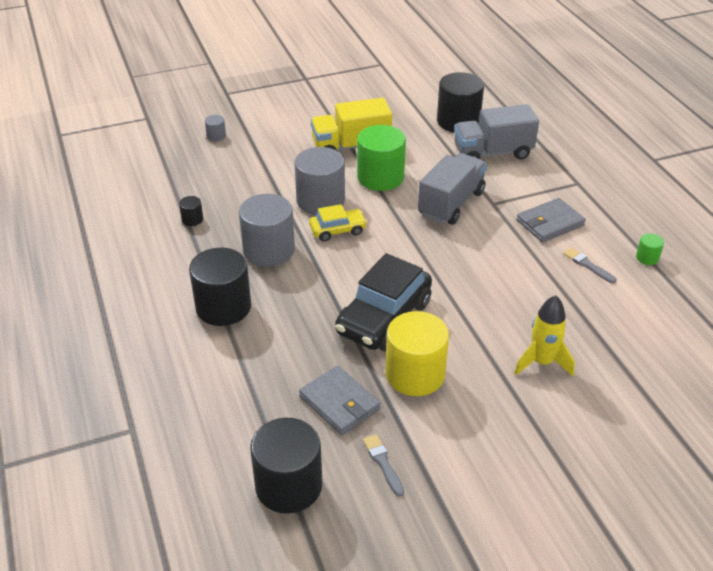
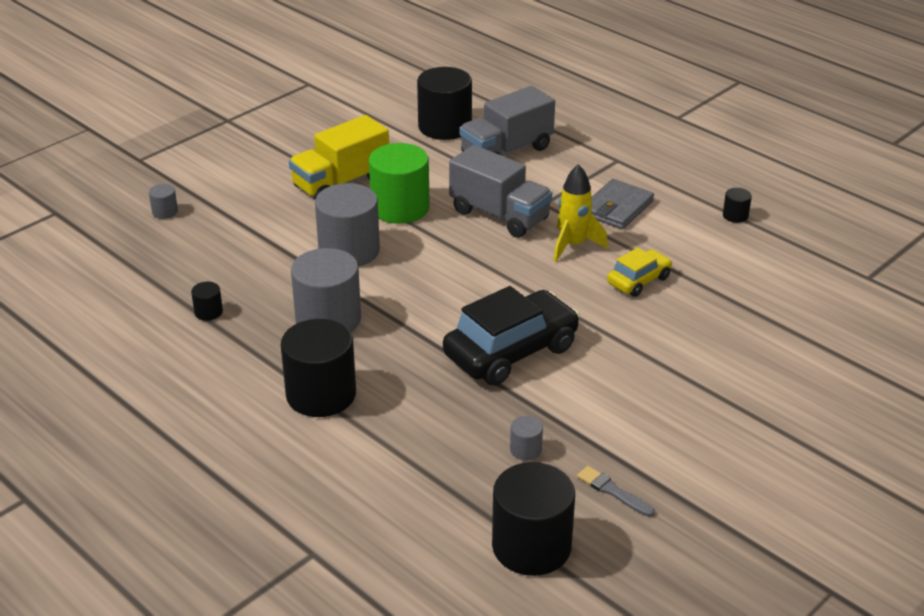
camera: 25 degrees left, 5 degrees down
grey wallet [299,366,381,435] -> grey cylinder [510,416,543,461]
yellow car [309,204,367,242] -> yellow car moved to [607,248,672,297]
black car [335,253,432,351] -> black car turned 135 degrees counterclockwise [443,286,580,386]
yellow cylinder [385,311,449,396] -> none
grey truck [418,153,487,225] -> grey truck turned 120 degrees clockwise [449,145,552,238]
yellow rocket [514,295,575,376] -> yellow rocket moved to [553,164,608,262]
grey brush [563,247,617,283] -> none
green cylinder [636,233,664,265] -> black cylinder [723,188,752,223]

